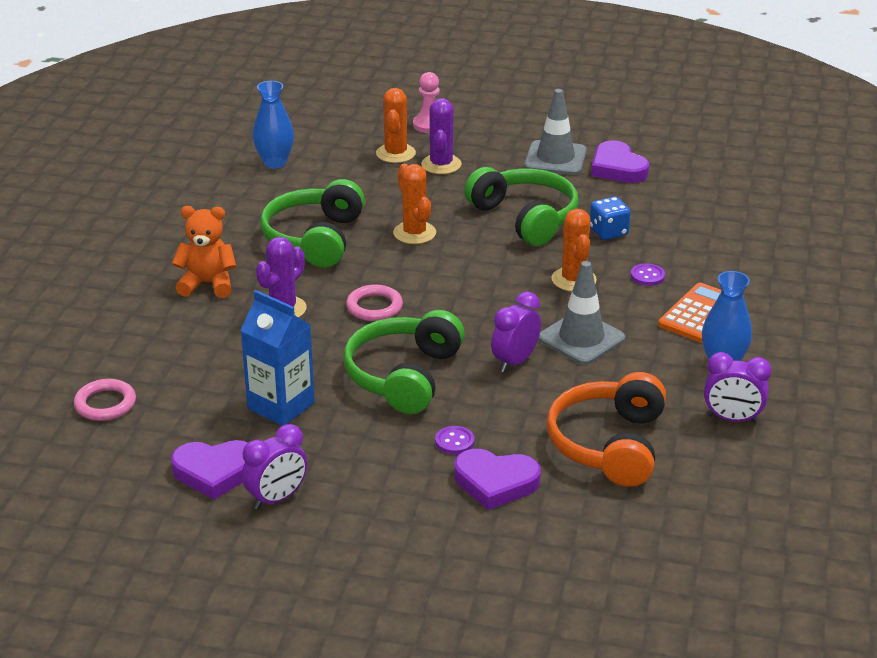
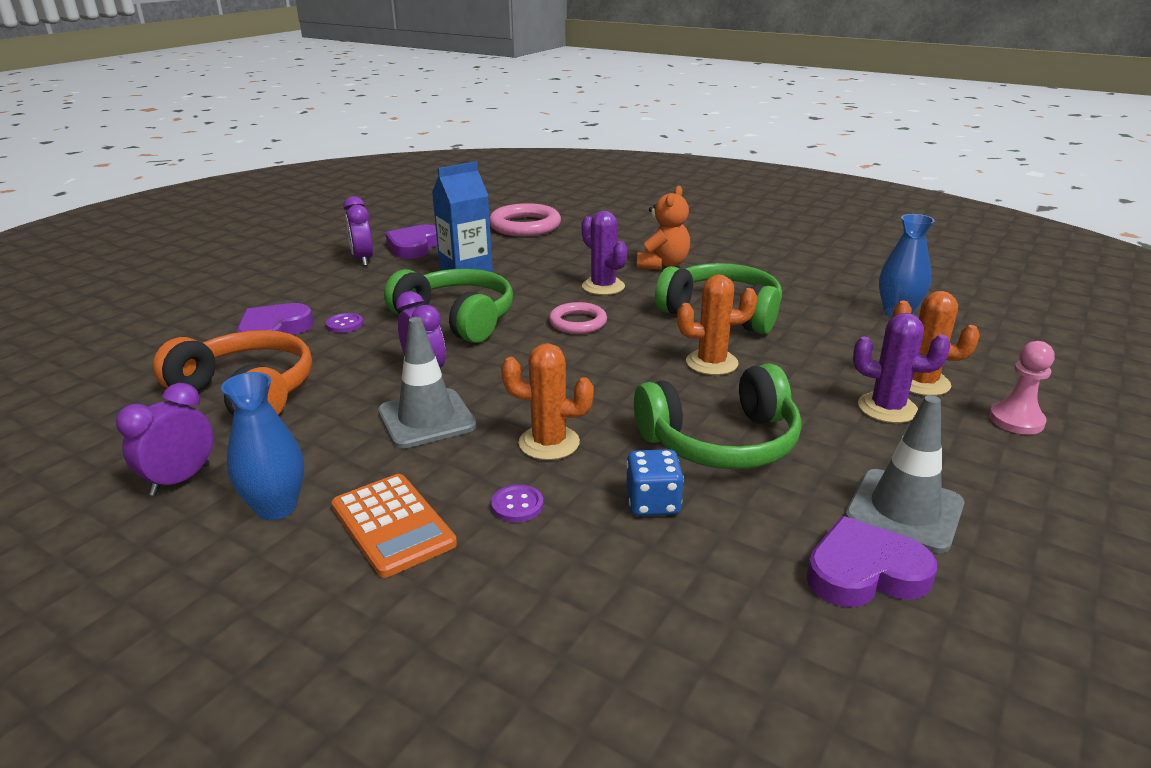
camera: 110 degrees right, 5 degrees down
pink ring [74,379,136,421] -> pink ring [489,203,561,236], size x1.62

